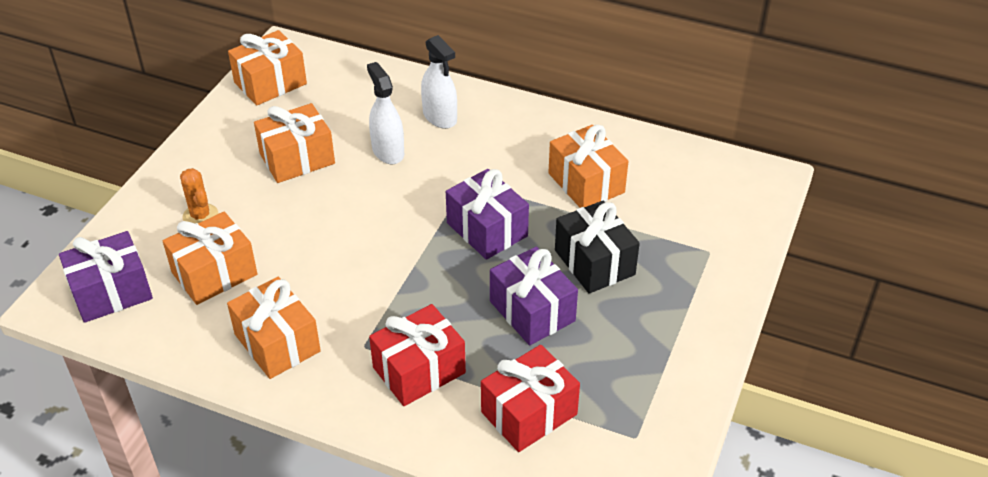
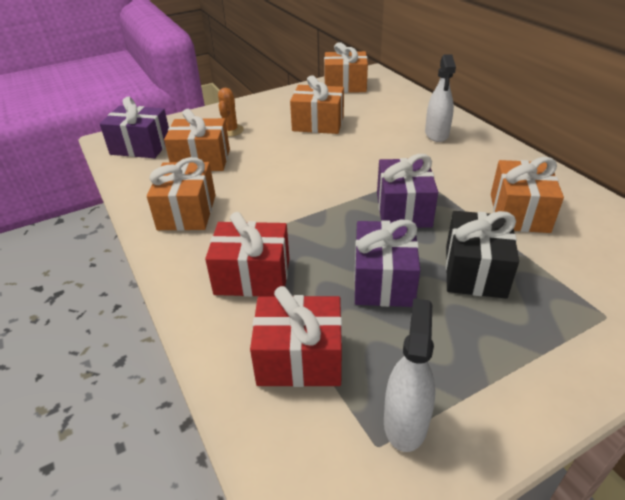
camera: 40 degrees right, 5 degrees down
white spray bottle [367,62,404,164] -> white spray bottle moved to [384,298,436,452]

